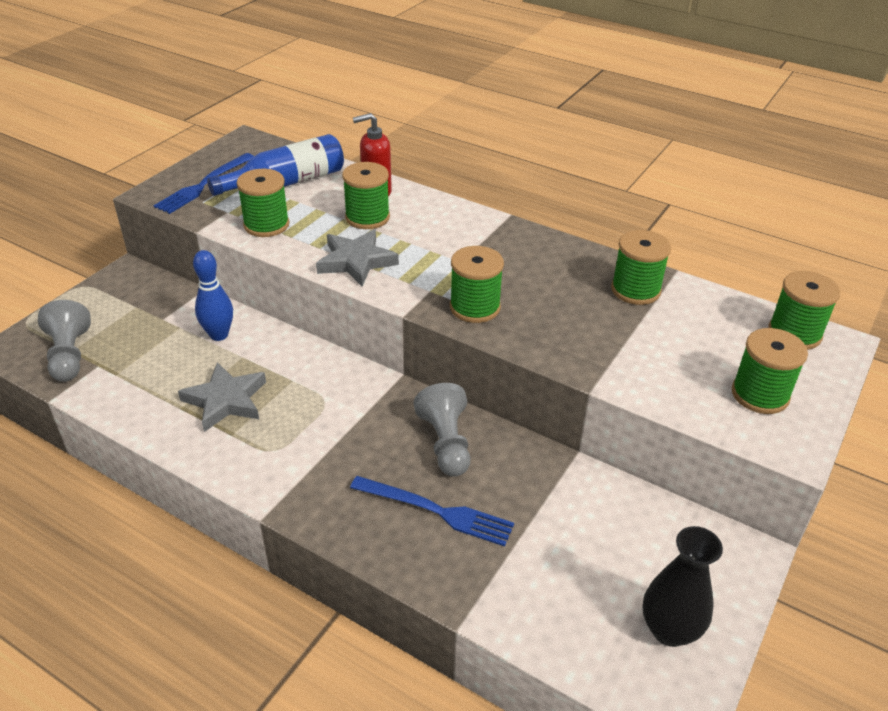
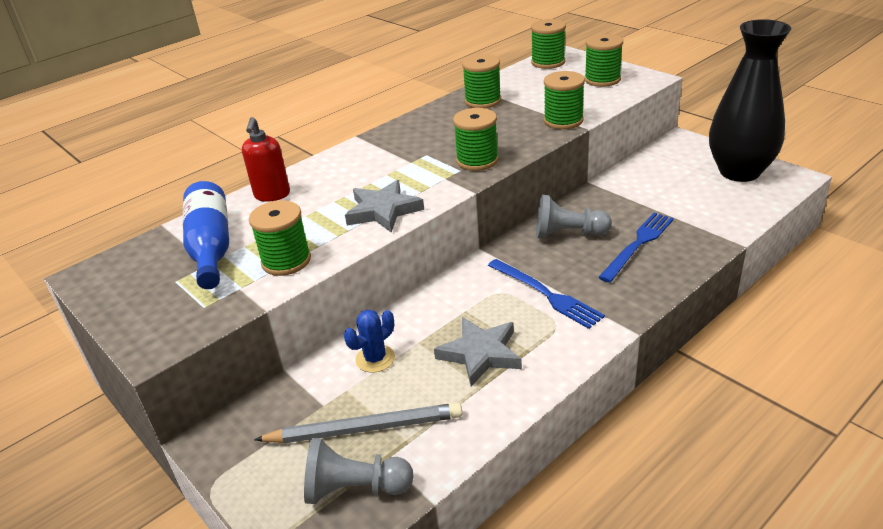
camera: 70 degrees left, 5 degrees down
blue fork [153,153,254,214] -> blue fork moved to [488,259,605,329]
blue bowling pin [193,250,233,341] -> blue cactus [344,309,395,373]
green spool [342,162,390,229] -> green spool moved to [544,71,585,129]
black vase [643,526,723,647] -> black vase [709,19,791,182], size x1.71
none -> grey pencil [254,403,462,443]

